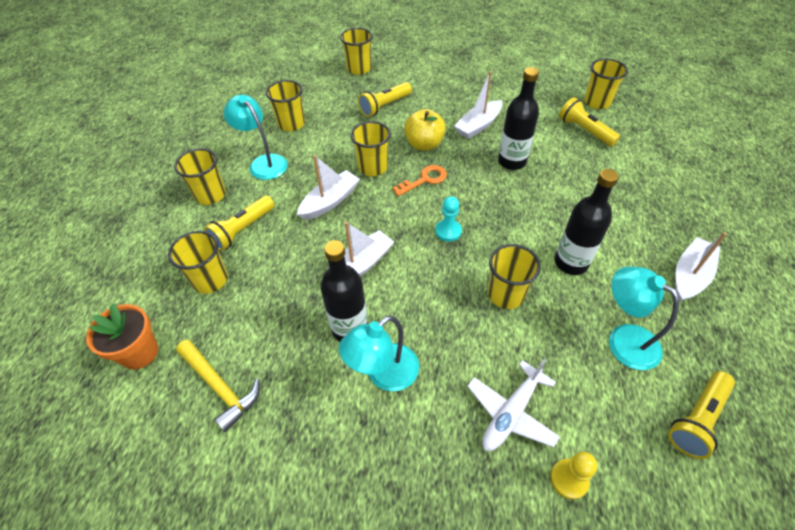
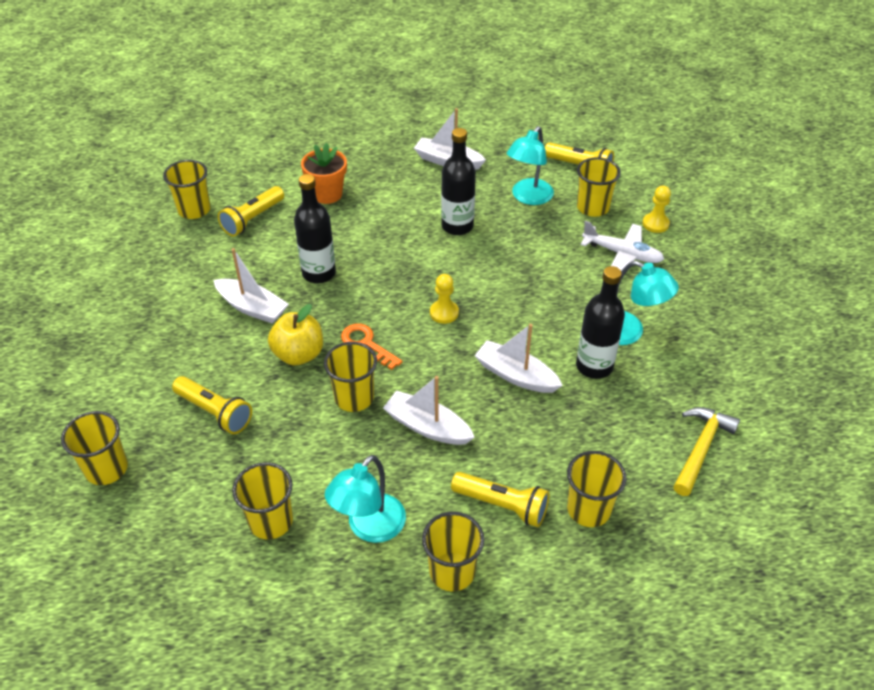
camera: 105 degrees left, 5 degrees down
orange flower pot [86,304,158,370] -> orange flower pot moved to [301,143,347,204]
turquoise pawn [435,196,462,242] -> yellow pawn [430,274,459,324]
yellow cup [488,244,541,309] -> yellow cup moved to [577,157,621,217]

